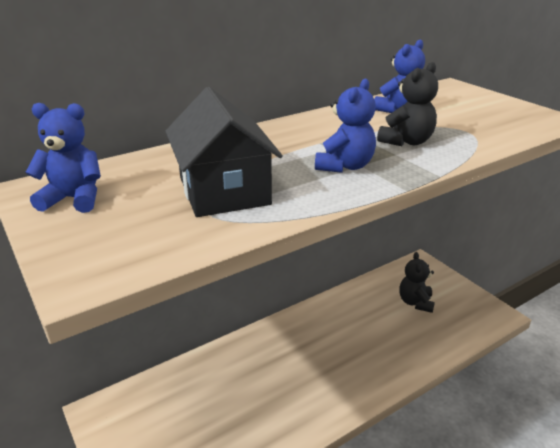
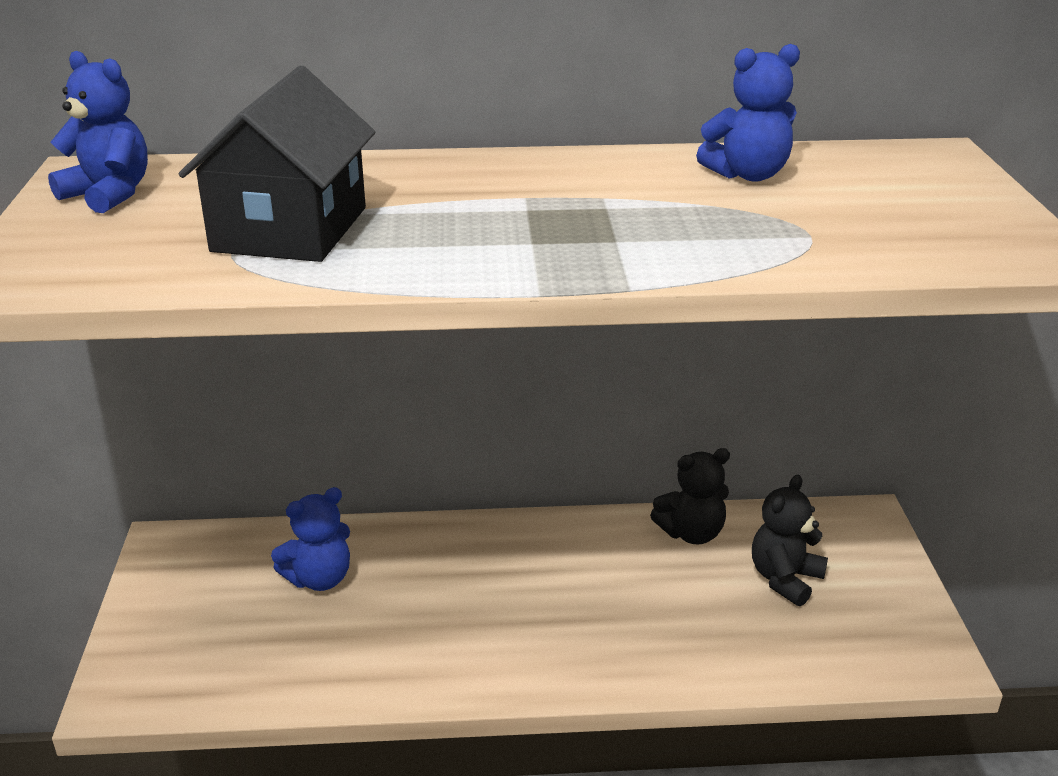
camera: 30 degrees right, 0 degrees up
blue teddy bear [315,79,376,173] -> blue teddy bear moved to [271,487,350,591]
black teddy bear [377,62,438,146] -> black teddy bear moved to [650,448,730,544]

